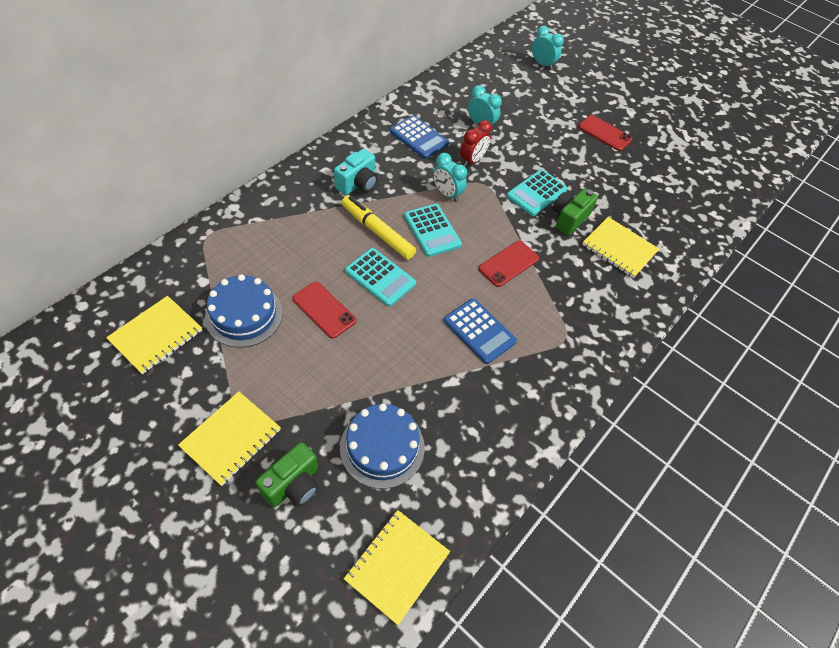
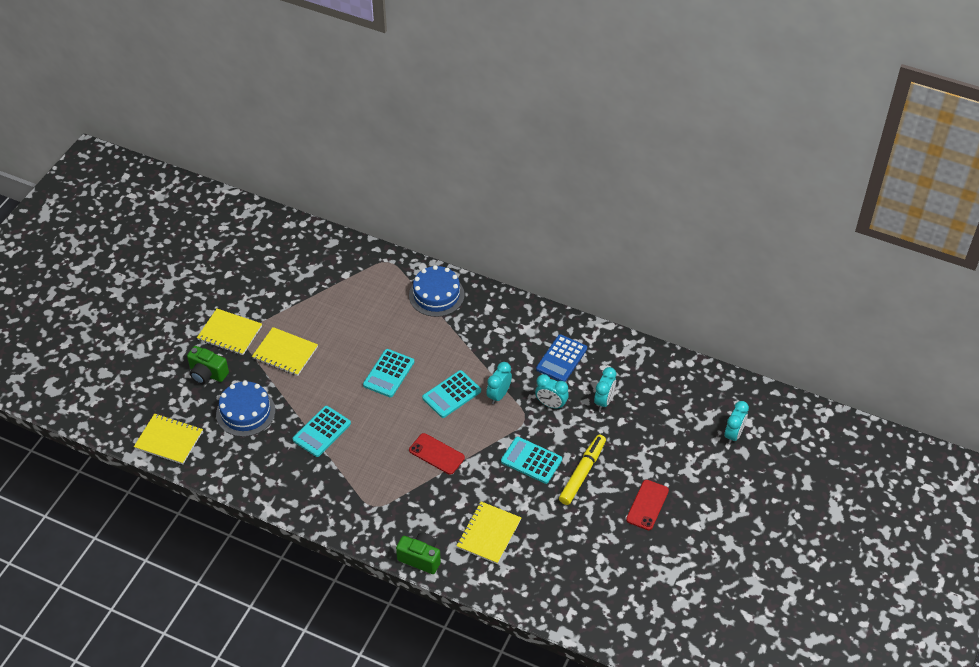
camera: 80 degrees right, 5 degrees down
yellow notebook [106,296,202,374] -> yellow notebook moved to [252,327,318,376]
blue cake [205,274,283,348] -> blue cake moved to [409,265,465,317]
red phone [292,282,356,339] -> none
turquoise camera [334,149,378,195] -> none
yellow marker [342,196,416,260] -> yellow marker moved to [559,435,606,505]
blue calculator [444,298,517,364] -> none
red clock [460,120,492,167] -> turquoise clock [535,374,569,409]
green camera [552,188,598,236] -> green camera moved to [396,532,441,574]
none -> turquoise calculator [292,406,351,457]

